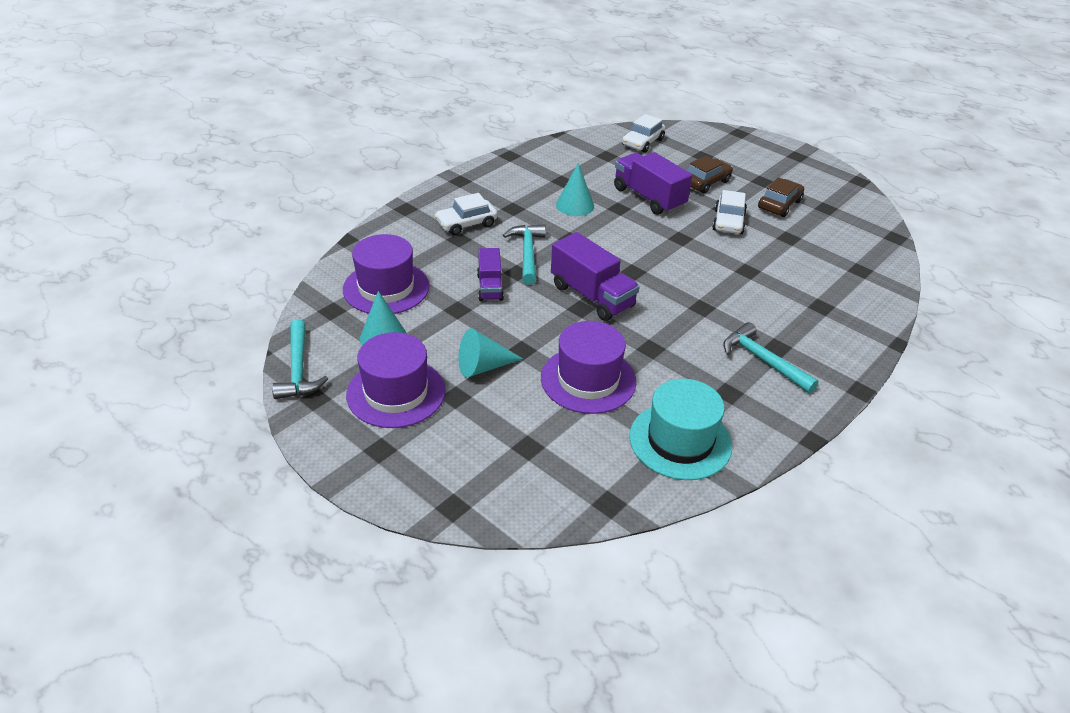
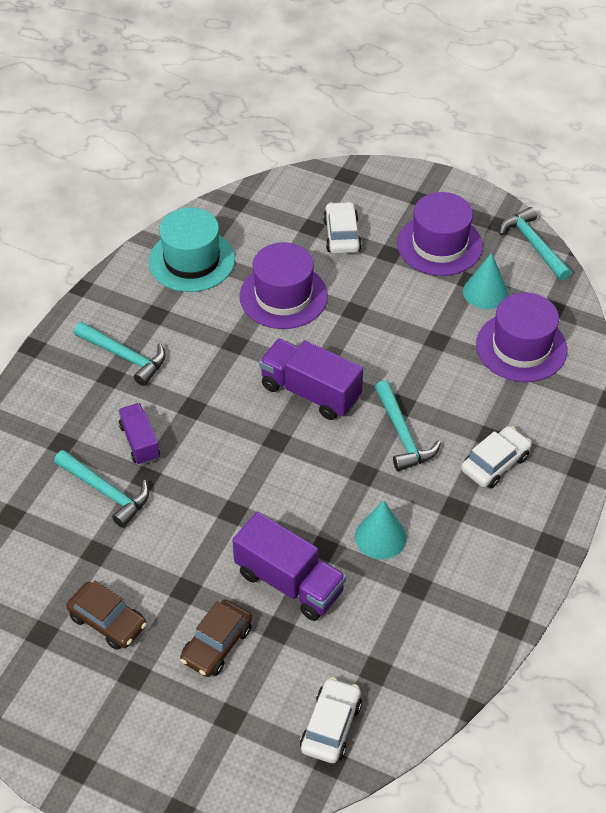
camera: 165 degrees right, 10 degrees up
turquoise cone [459,328,523,378] -> none
purple truck [477,248,504,301] -> purple truck moved to [118,403,160,465]
white car [712,190,747,234] -> white car moved to [323,202,362,254]
brown car [758,177,804,217] -> brown car turned 75 degrees counterclockwise [66,581,147,650]
none -> turquoise hammer [54,450,149,528]

